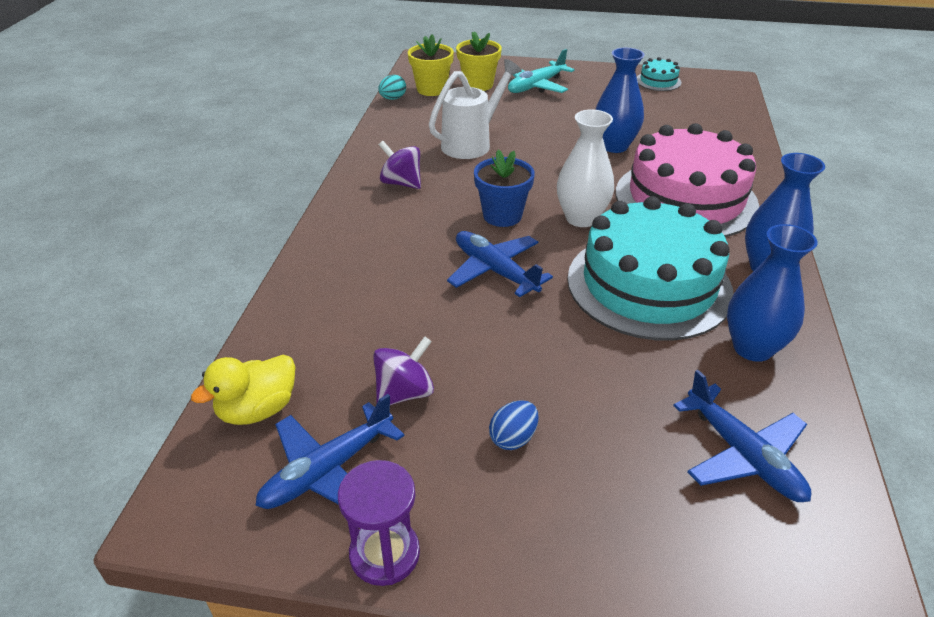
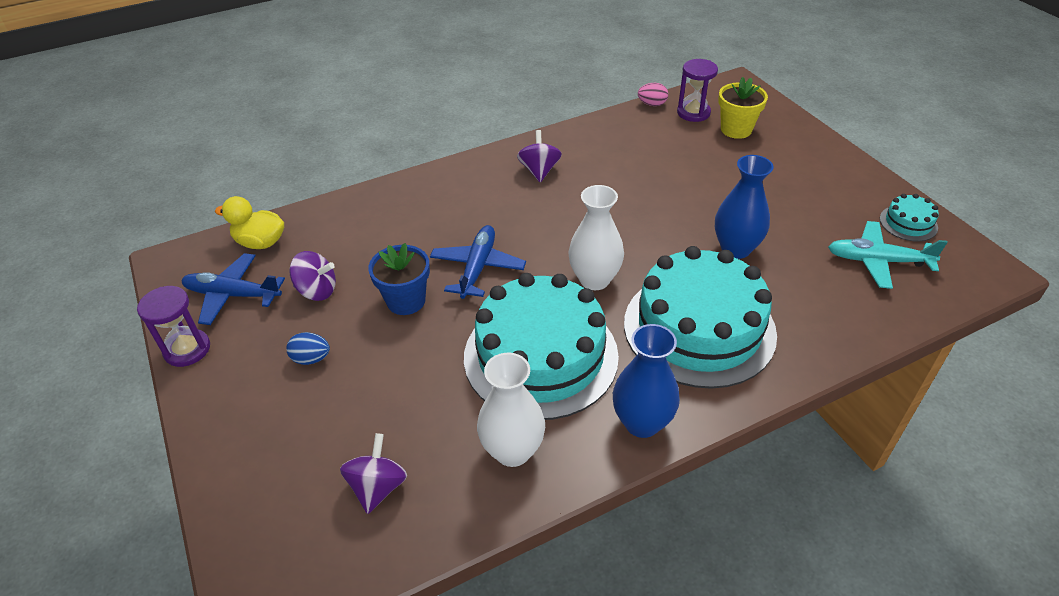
camera: 55 degrees right, 5 degrees up
turquoise egg [378,75,406,100] -> pink egg [638,83,668,106]
yellow flower pot [408,34,454,96] -> purple hourglass [677,59,718,122]
white watering can [429,59,522,159] -> none
blue flower pot [474,150,535,227] -> blue flower pot moved to [368,243,430,315]
turquoise plane [508,49,575,93] -> turquoise plane moved to [828,221,948,289]
pink cake [616,123,759,237] -> turquoise cake [624,246,777,389]
blue plane [673,370,811,502] -> purple spinning top [340,433,407,514]
blue vase [727,224,818,362] -> white vase [477,353,545,467]

